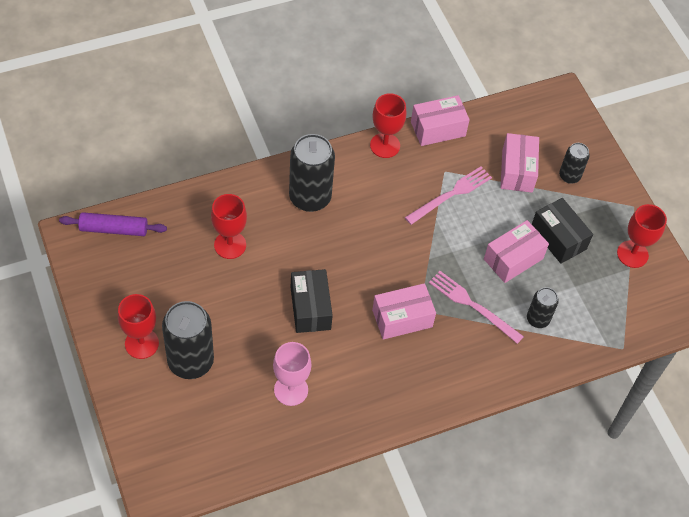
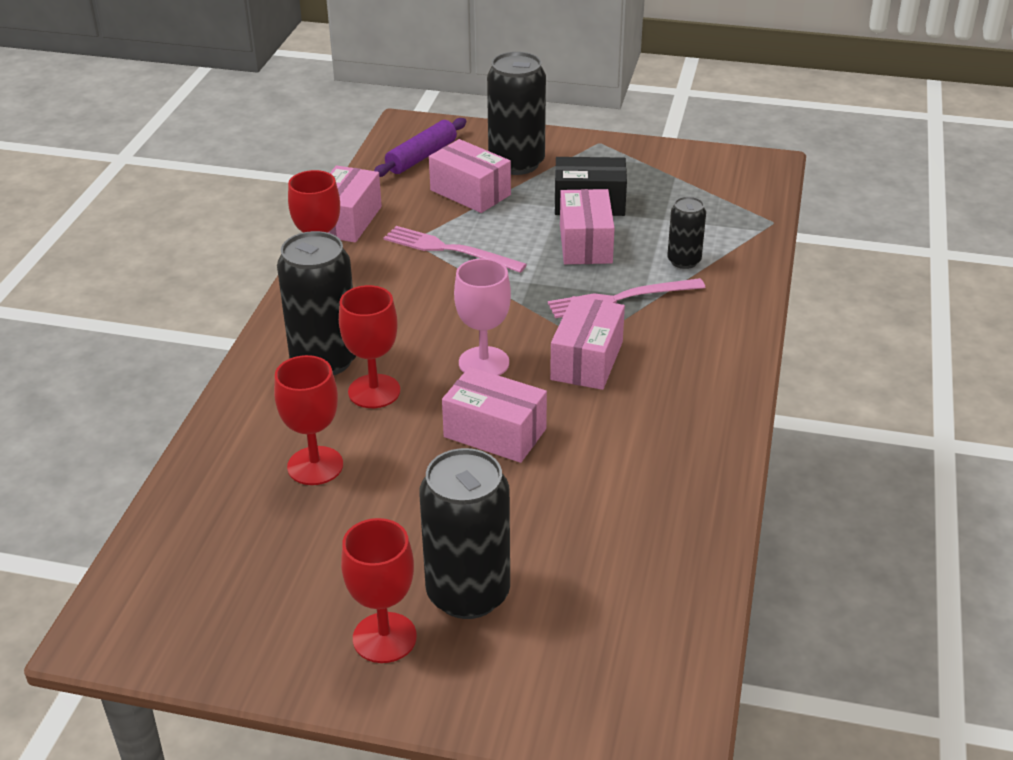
camera: 50 degrees left, 20 degrees down
purple rolling pin [59,212,167,236] -> purple rolling pin moved to [374,118,467,177]
pink goblet [273,342,311,406] -> pink goblet moved to [454,258,511,376]
black box [291,269,333,333] -> pink box [442,367,547,463]
pink fork [405,166,492,225] -> pink fork turned 60 degrees counterclockwise [384,226,527,273]
black can [559,143,590,184] -> black can [487,52,546,175], size x1.84
red goblet [617,204,667,268] -> red goblet moved to [339,285,400,408]

